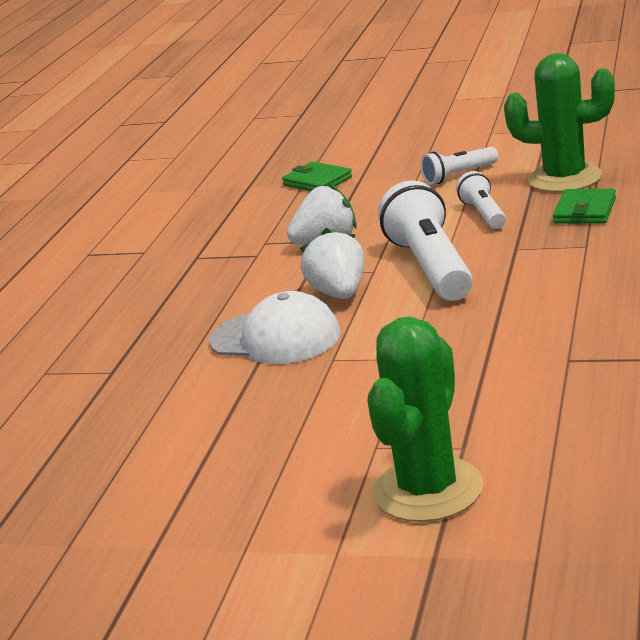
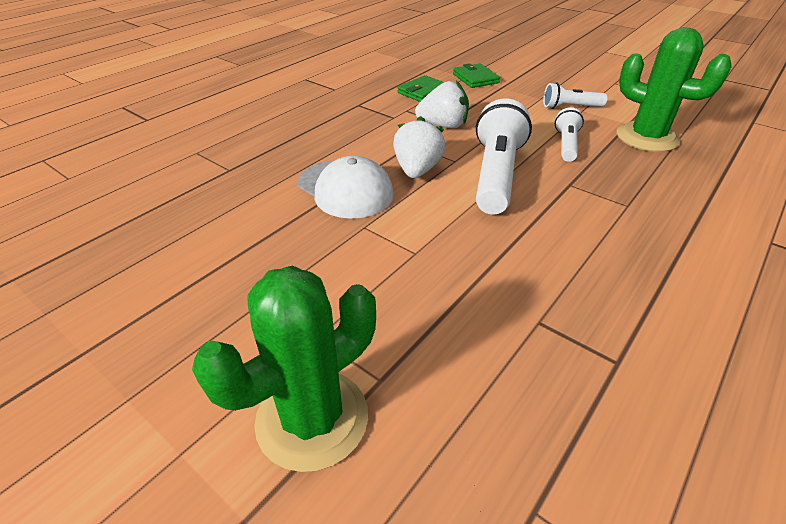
camera: 20 degrees right, 15 degrees up
green wallet [553,189,616,224] -> green wallet moved to [397,75,444,102]

